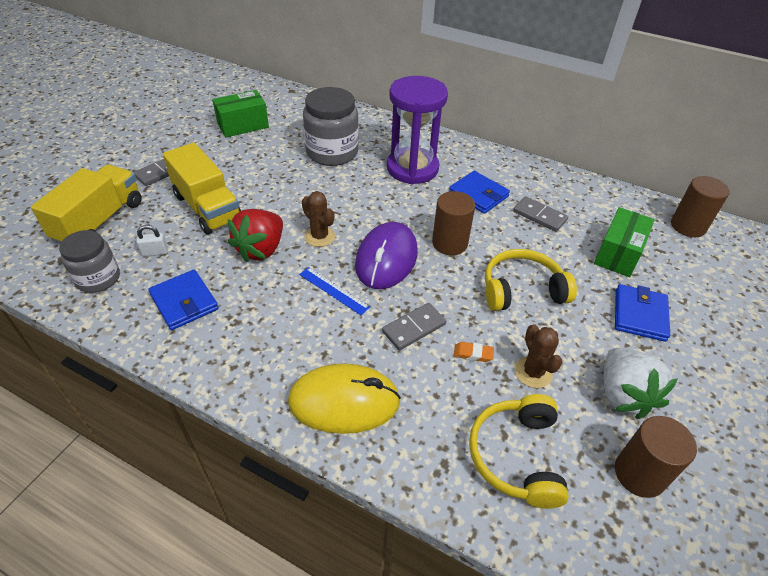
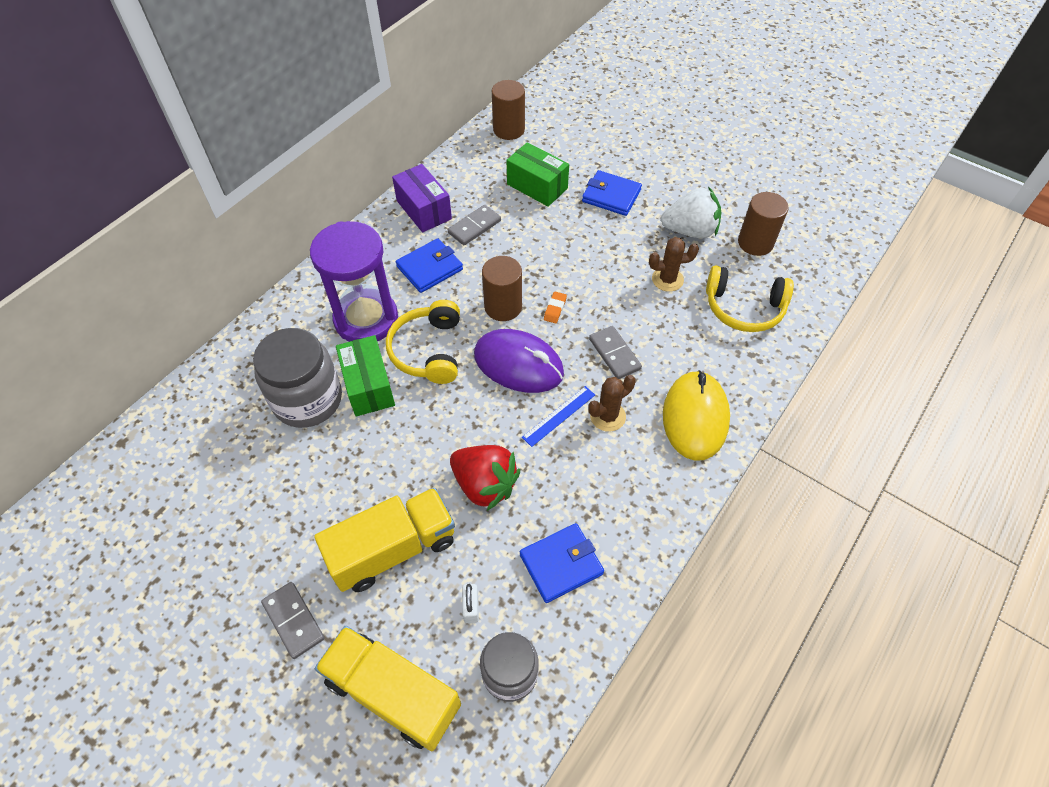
camera: 80 degrees left, 10 degrees up
green box [212,90,269,138] -> green box moved to [336,335,395,416]
brown cactus [302,191,335,247] -> brown cactus moved to [589,375,636,432]
orange eraser [454,342,494,362] -> orange eraser moved to [544,292,567,323]
yellow headphones [485,249,577,311] -> yellow headphones moved to [386,300,460,384]
none -> purple box [392,164,452,232]

